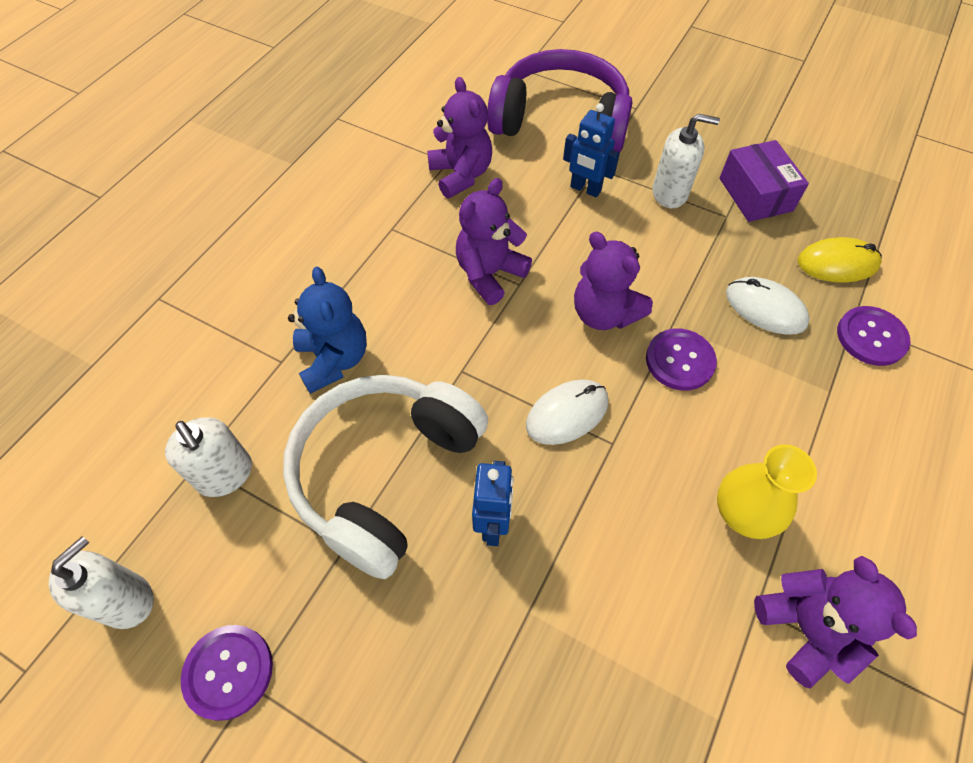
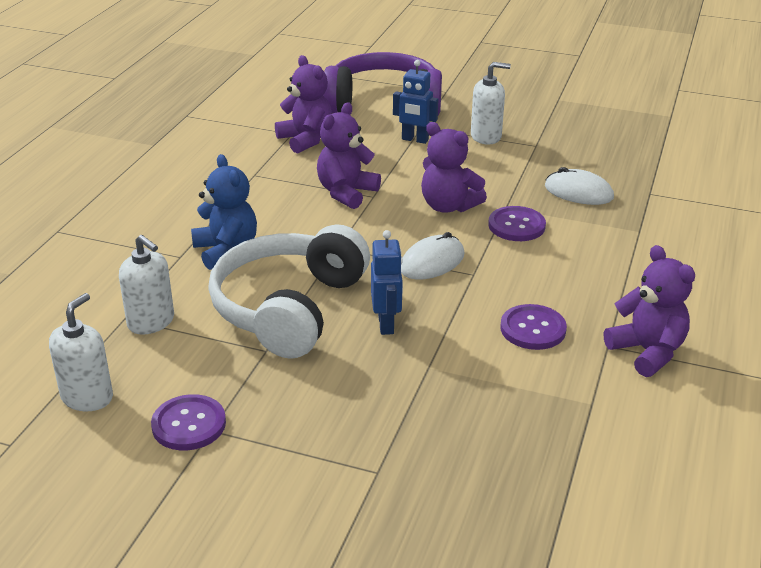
camera: 10 degrees left, 25 degrees down
yellow vase [717,444,817,539] -> none
purple box [720,140,809,222] -> none
yellow mouse [798,237,882,283] -> none
purple button [837,306,911,366] -> purple button moved to [501,304,567,350]

